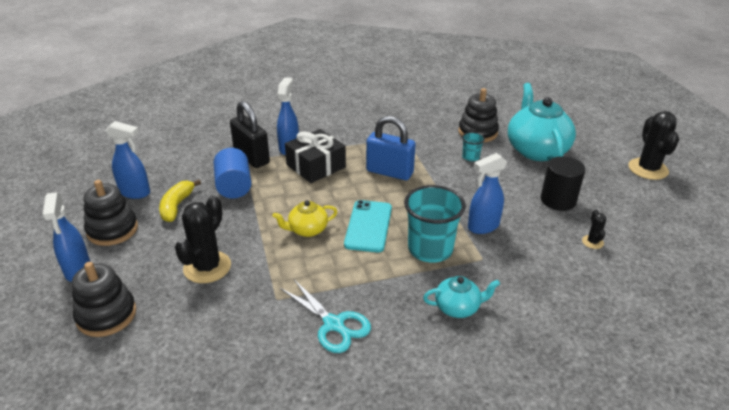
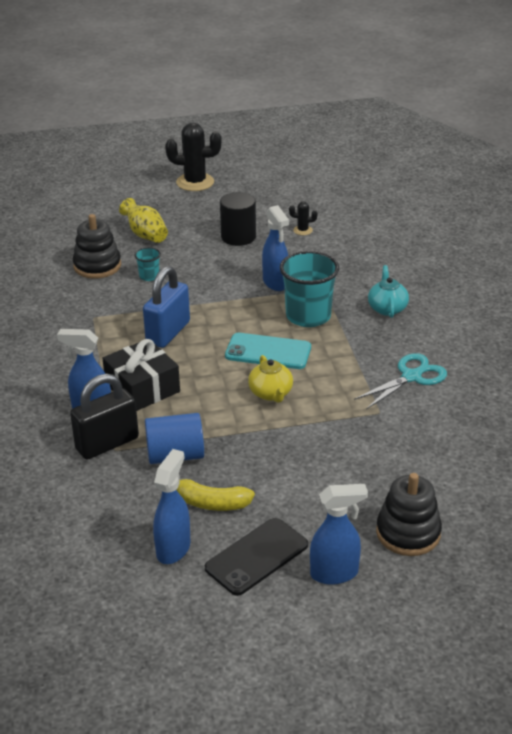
camera: 85 degrees left, 0 degrees up
black stacking toy [83,180,138,246] -> black phone [205,518,308,596]
black cactus [175,196,231,283] -> none
turquoise teapot [508,83,576,161] -> yellow vase [119,198,168,243]

